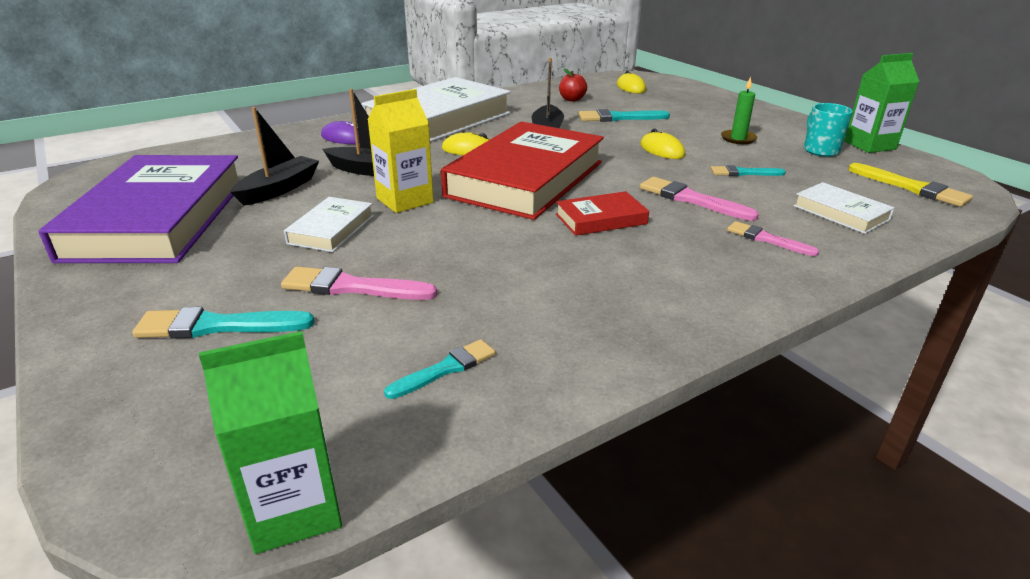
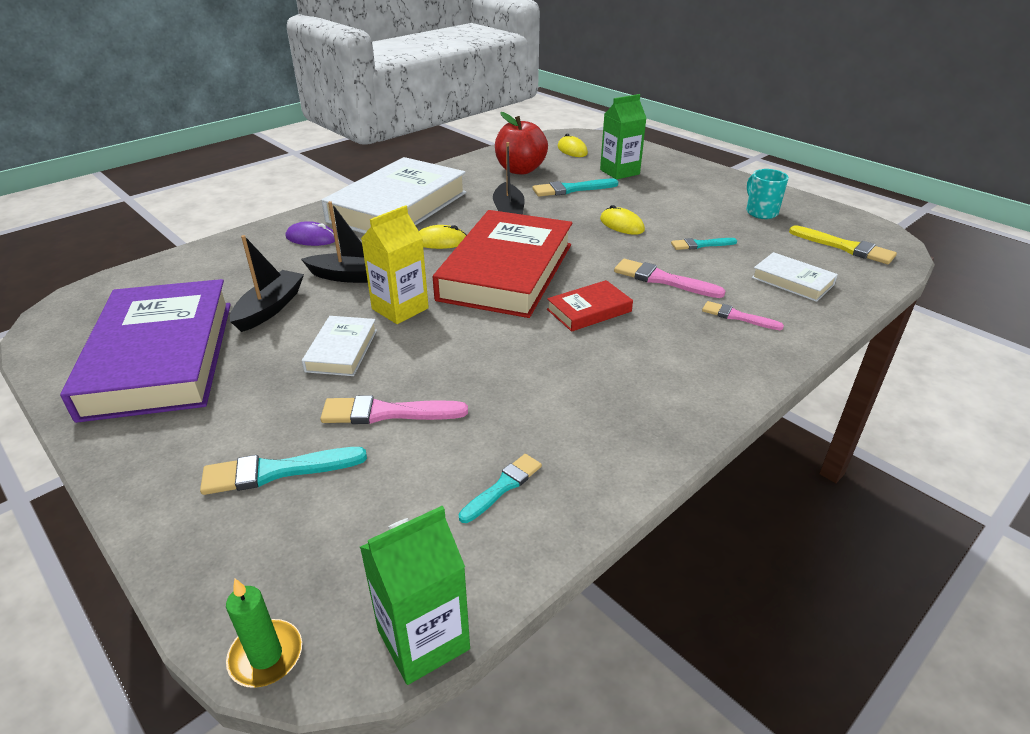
camera: 10 degrees left, 5 degrees up
red apple [559,68,587,102] -> red apple [495,112,548,175], size x1.91
green candle [721,77,757,144] -> green candle moved to [226,579,302,688]
green carton [844,53,920,153] -> green carton moved to [600,94,646,180]

